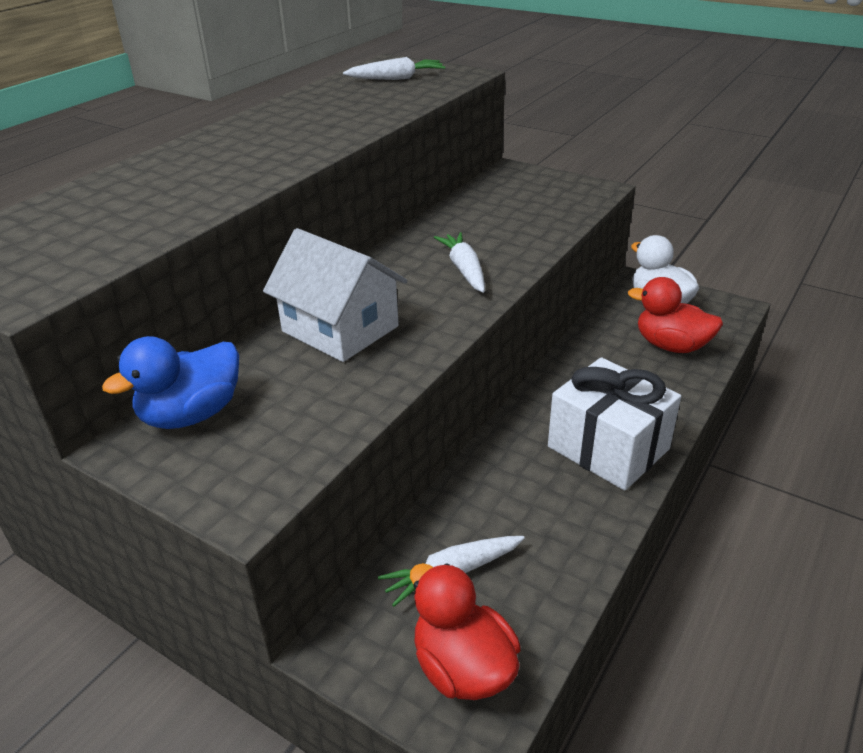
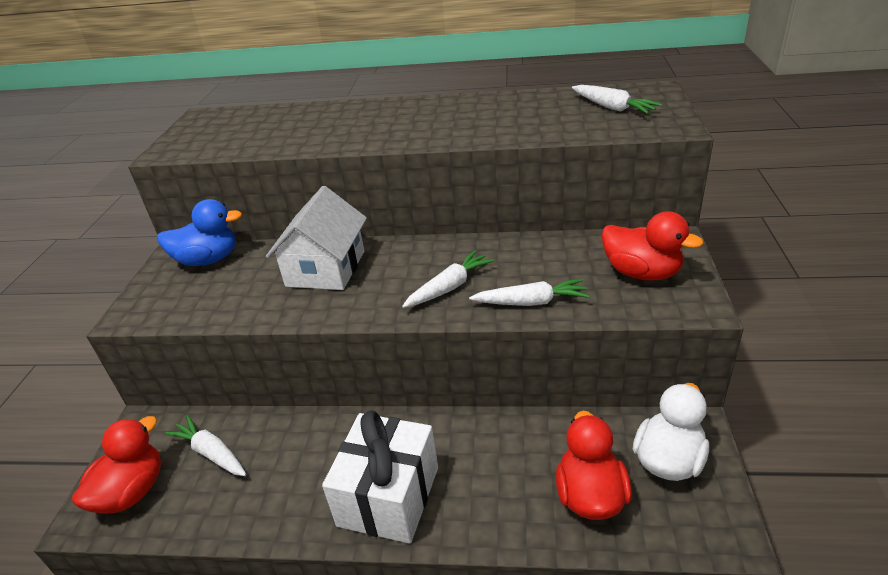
camera: 65 degrees right, 0 degrees up
blue duck [102,336,239,429] -> blue duck turned 150 degrees clockwise [157,199,242,266]
none -> white carrot [469,279,590,306]
none -> red duck [602,211,703,281]

